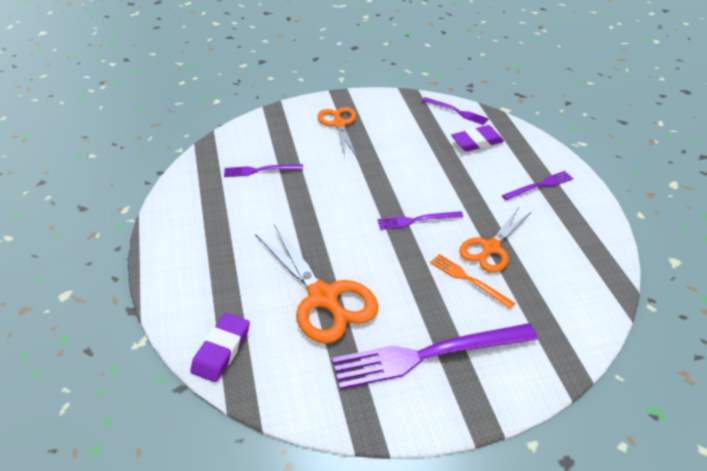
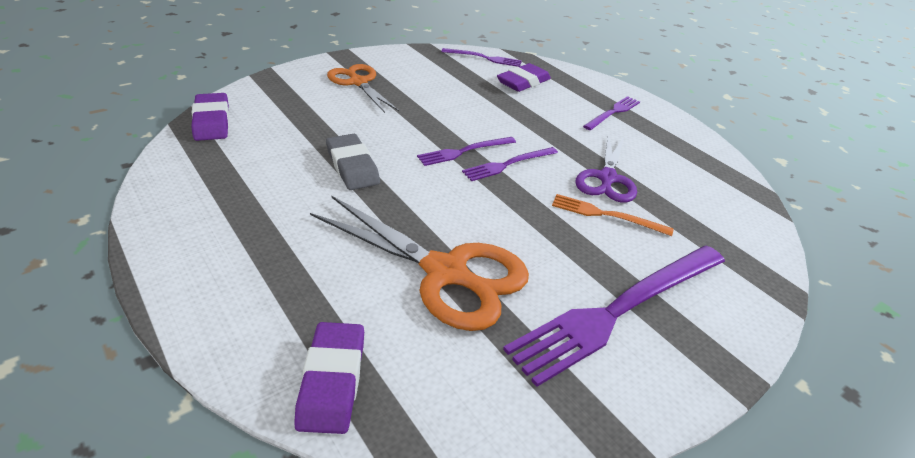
camera: 25 degrees left, 5 degrees down
purple fork [224,164,303,177] -> purple fork moved to [417,137,516,166]
orange scissors [459,209,531,273] -> purple scissors [575,135,637,203]
none -> purple eraser [191,93,229,141]
none -> grey eraser [326,134,380,190]

